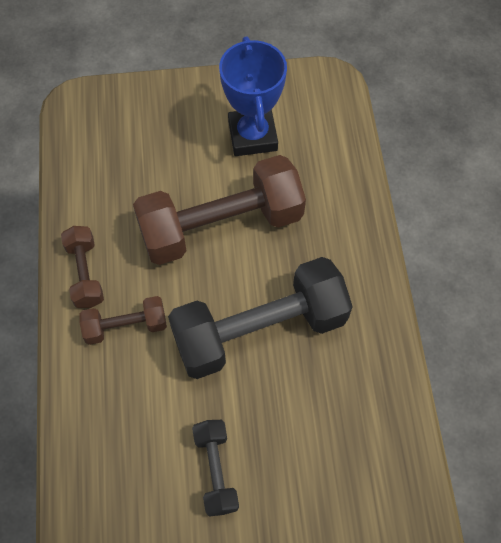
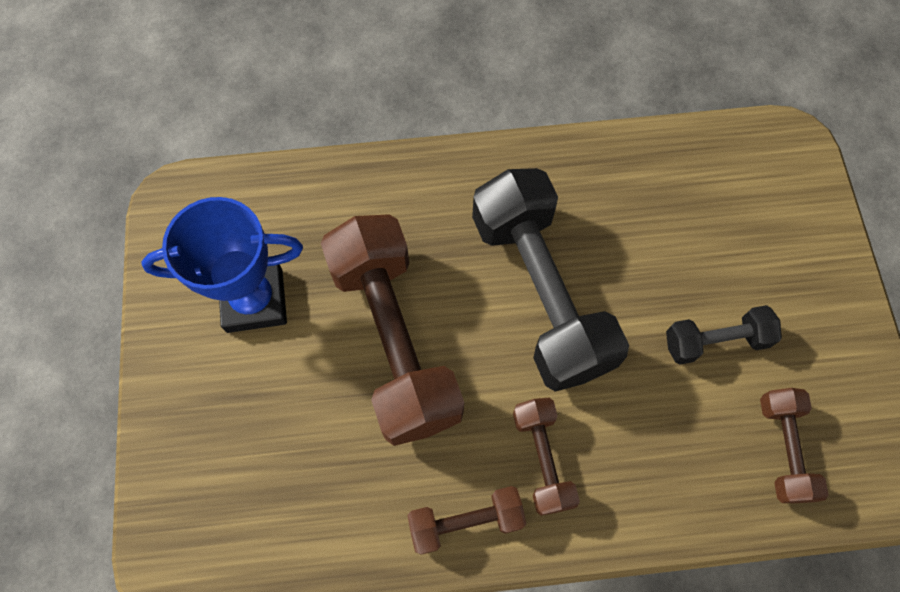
camera: 90 degrees left, 5 degrees up
none -> brown dumbbell [760,388,829,503]

